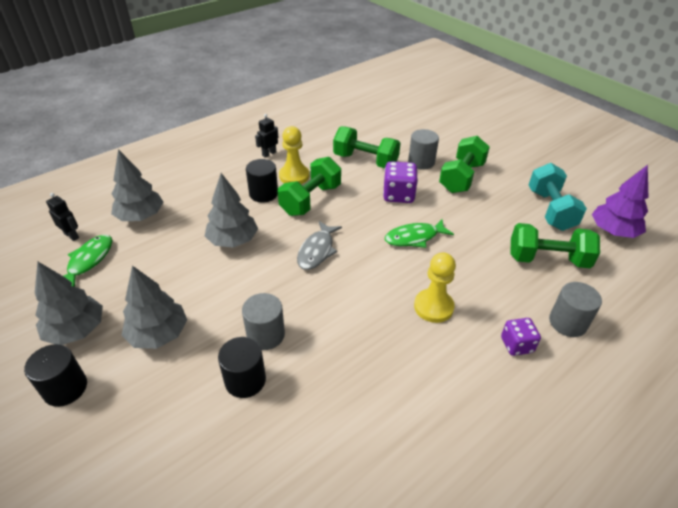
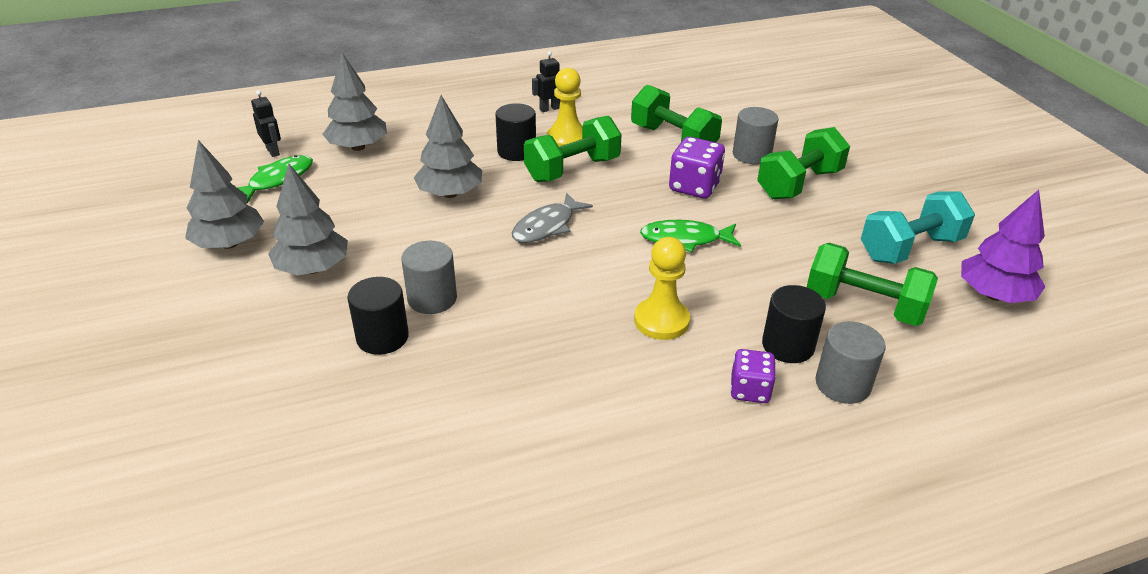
camera: 20 degrees right, 5 degrees down
black cylinder [24,344,87,407] -> black cylinder moved to [762,285,826,363]
turquoise dumbbell [529,163,587,231] -> turquoise dumbbell turned 45 degrees clockwise [861,191,975,264]

